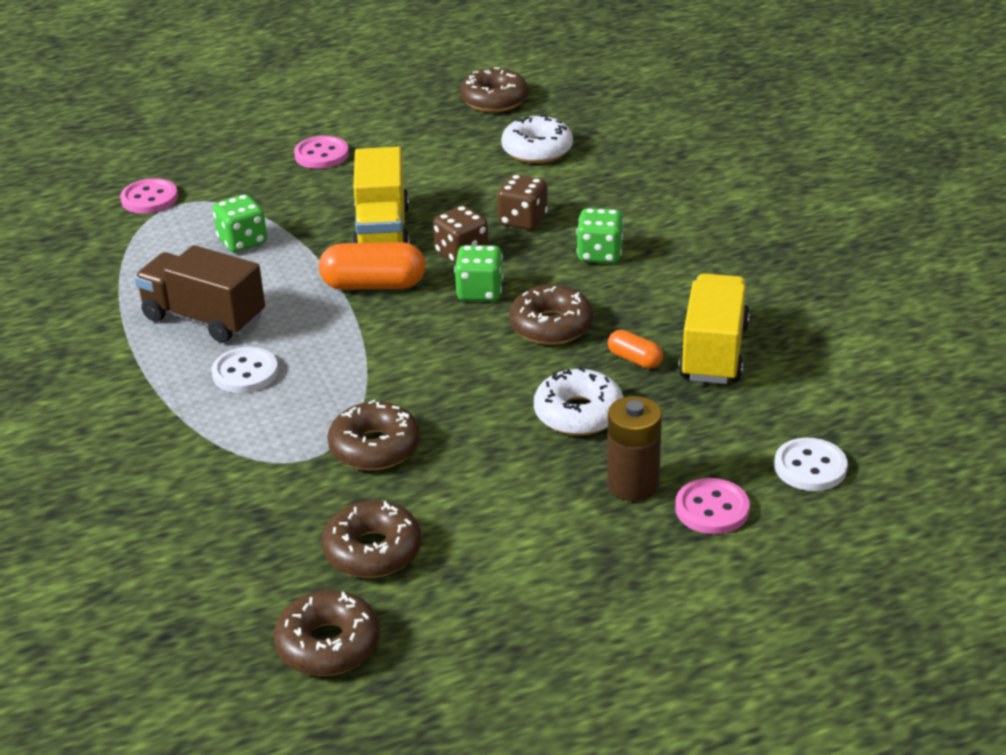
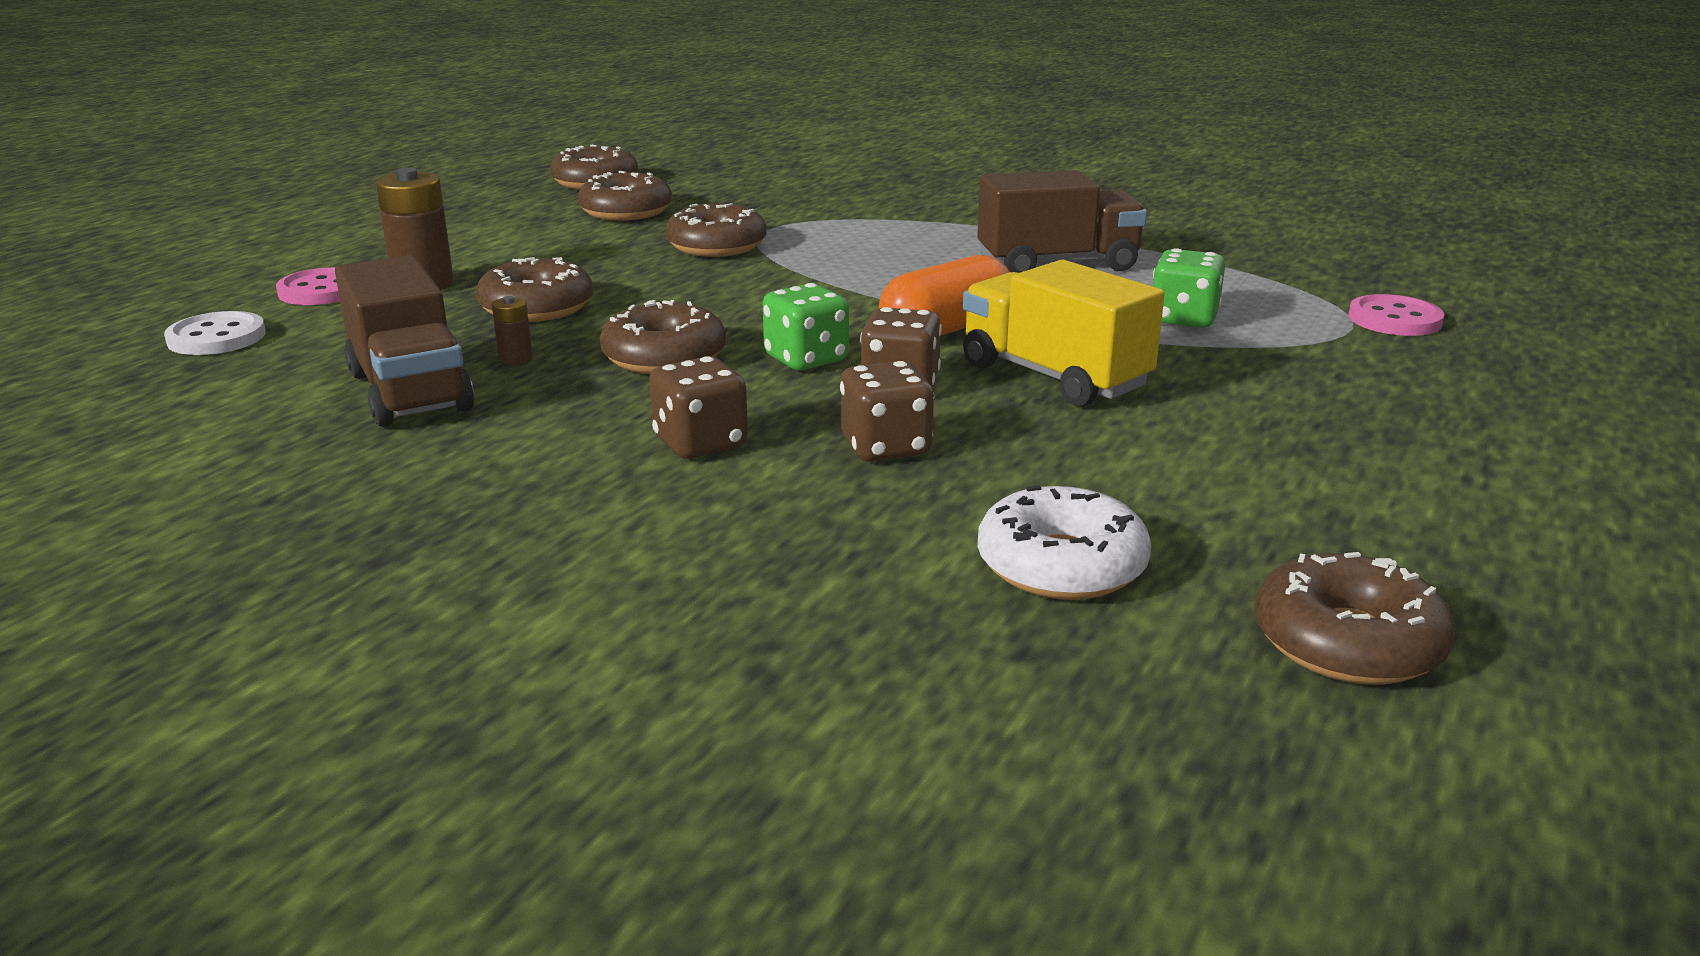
camera: 140 degrees right, 10 degrees down
white button [211,347,278,393] -> none
pink button [294,136,349,169] -> none
white donut [534,367,624,435] -> brown donut [476,257,593,322]
green dice [576,208,624,263] -> brown dice [649,356,748,459]
orange capsule [608,330,663,369] -> brown battery [492,296,533,365]
yellow truck [678,273,750,384] -> brown truck [335,255,474,427]

